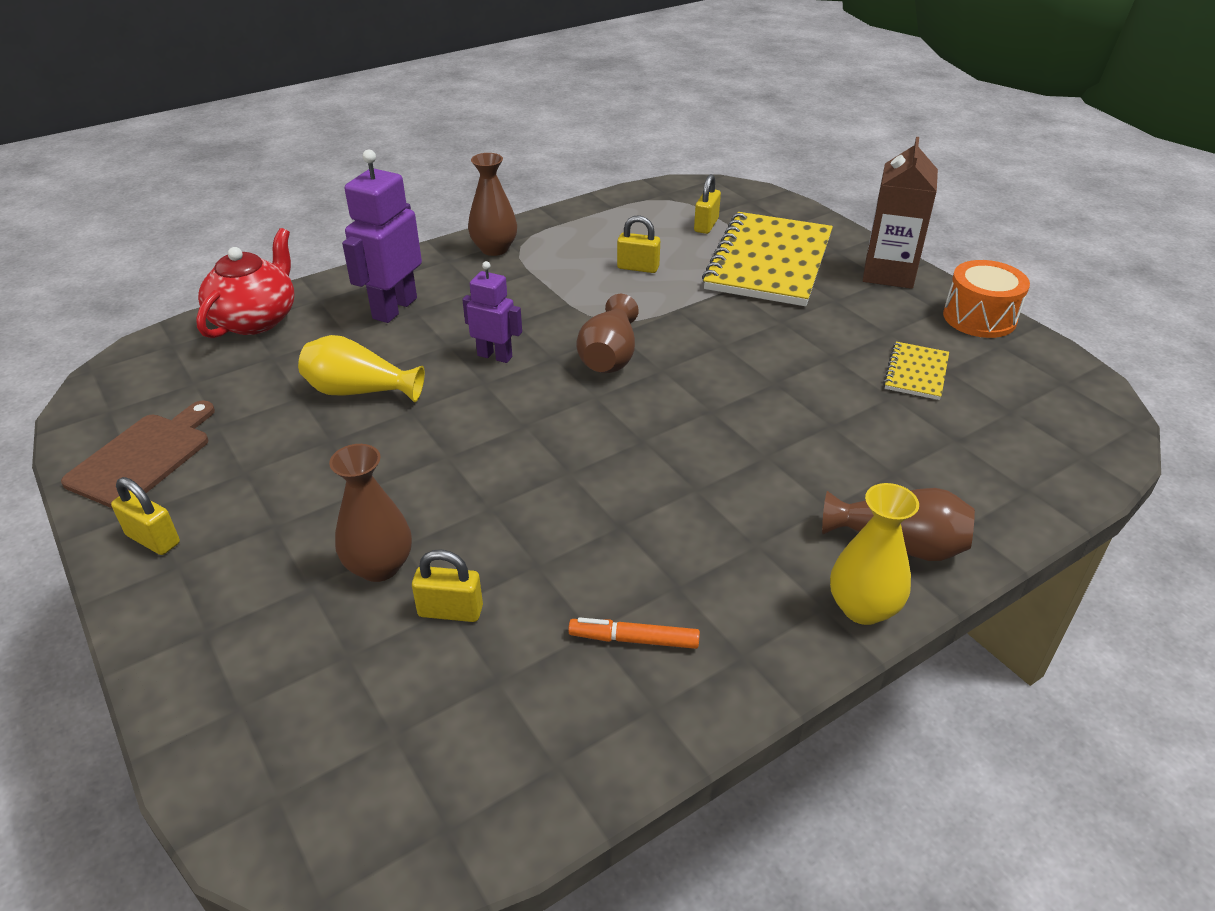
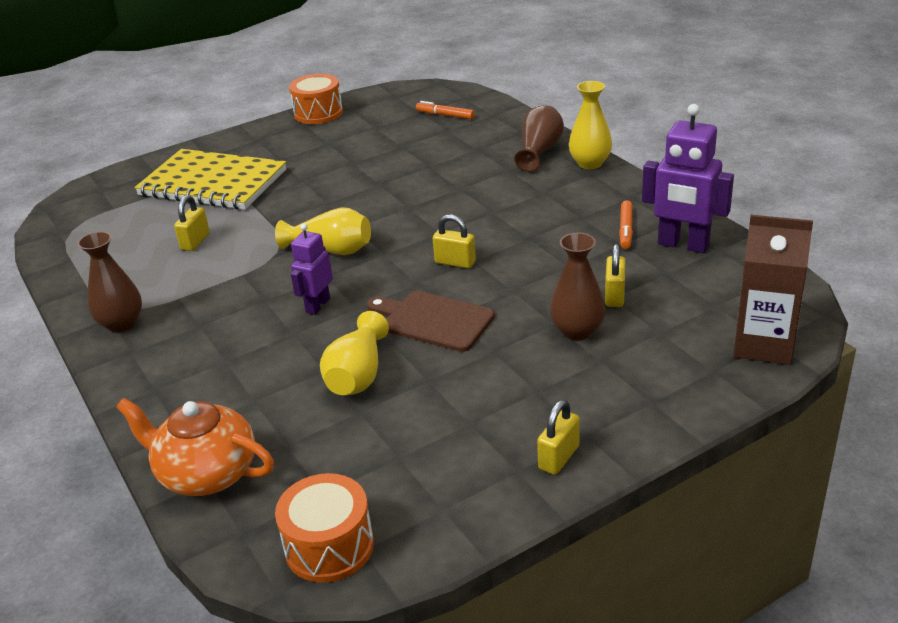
camera: 85 degrees left, 5 degrees down
brown cutting board [61,400,215,509] -> brown cutting board moved to [367,291,495,352]
red teapot [196,228,294,338] -> orange teapot [116,398,274,496]
purple robot [342,150,422,323] -> purple robot moved to [642,104,734,253]
brown vase [577,294,639,373] -> yellow vase [275,207,371,255]
yellow padlock [694,174,721,234] -> yellow padlock moved to [432,214,476,268]
brown carton [863,137,938,289] -> brown carton moved to [734,215,813,365]
yellow notebook [883,342,949,400] -> none
none -> orange drum [275,473,374,583]
none -> orange marker [416,101,475,119]

